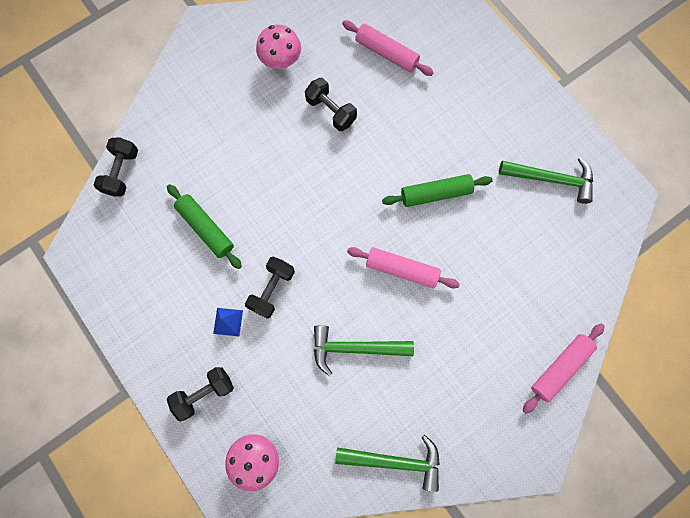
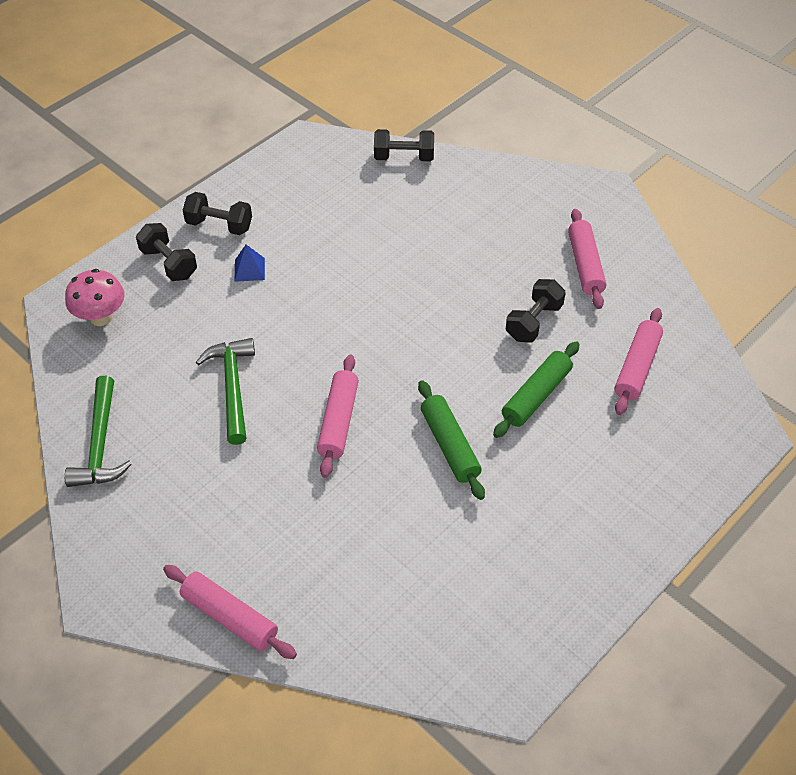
camera: 80 degrees right, 25 degrees down
green rolling pin [167,184,242,269] -> green rolling pin moved to [493,341,580,438]
black dumbbell [245,257,295,319] -> black dumbbell moved to [183,192,252,235]
pink mushroom [256,25,301,70] -> pink rolling pin [568,209,606,309]
green hammer [499,157,593,204] -> none

